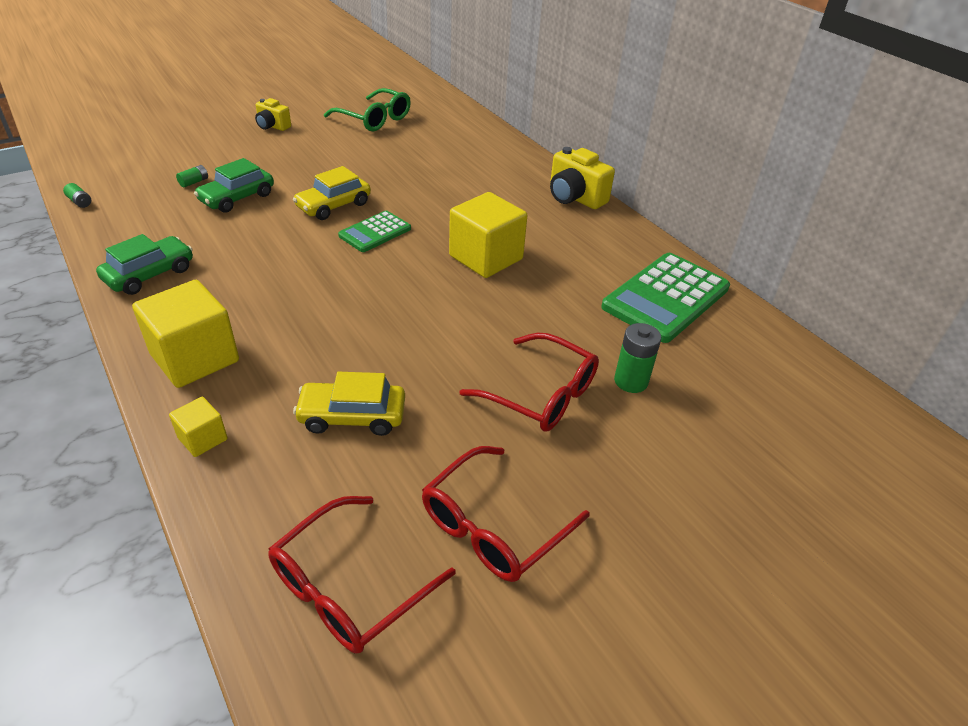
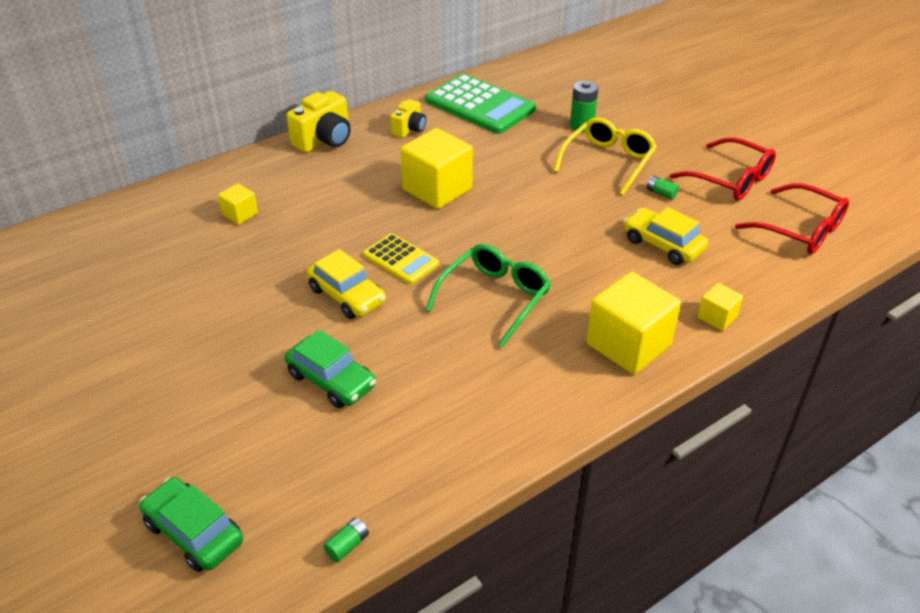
camera: 90 degrees left, 0 degrees up
green car [96,234,193,295] -> green car moved to [139,477,243,572]
green battery [176,165,208,188] -> green battery moved to [647,176,679,199]
yellow camera [255,98,291,131] -> yellow camera moved to [390,99,427,138]
yellow car [293,372,405,436] -> yellow car turned 135 degrees clockwise [624,207,708,265]
green glasses [324,88,411,131] -> green glasses moved to [426,244,551,348]
green calculator [338,211,411,252] -> yellow calculator [363,233,439,284]
red glasses [460,333,599,432] -> yellow glasses [554,117,657,196]
none -> yellow cube [218,183,258,225]

